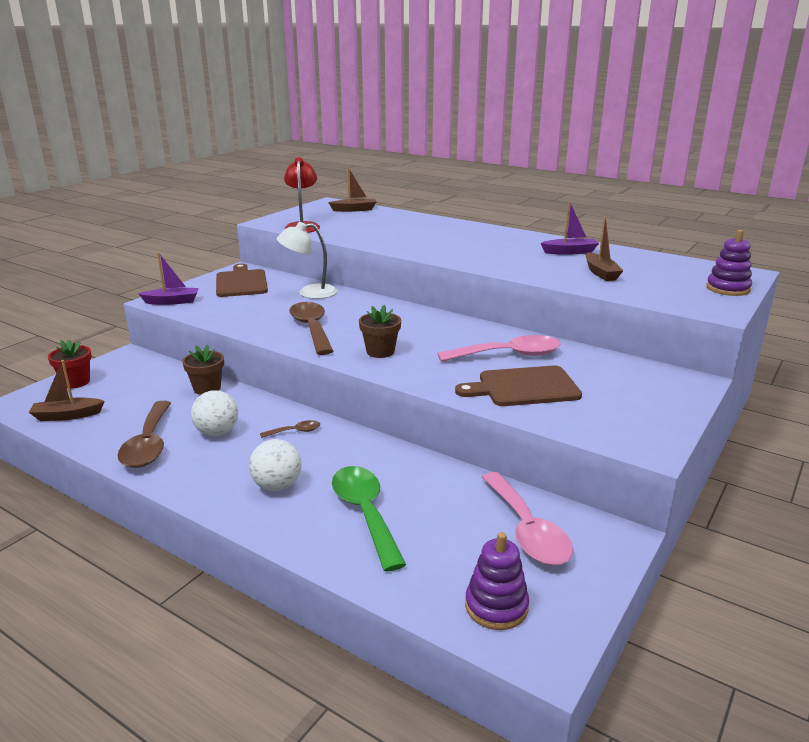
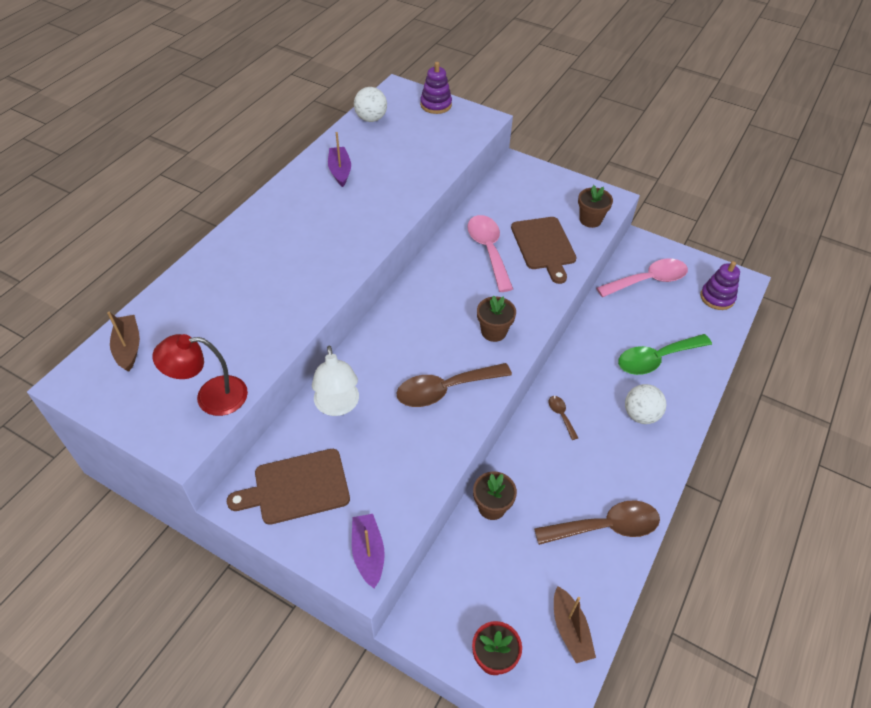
camera: 95 degrees left, 25 degrees up
white ball [191,390,238,436] -> white ball moved to [354,87,387,122]
brown boat [586,217,623,281] -> none
none -> brown flower pot [578,185,613,228]

